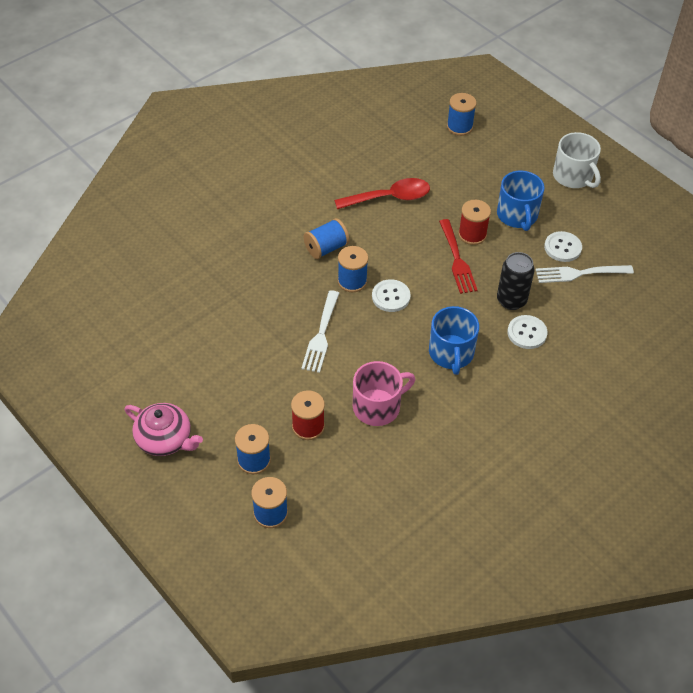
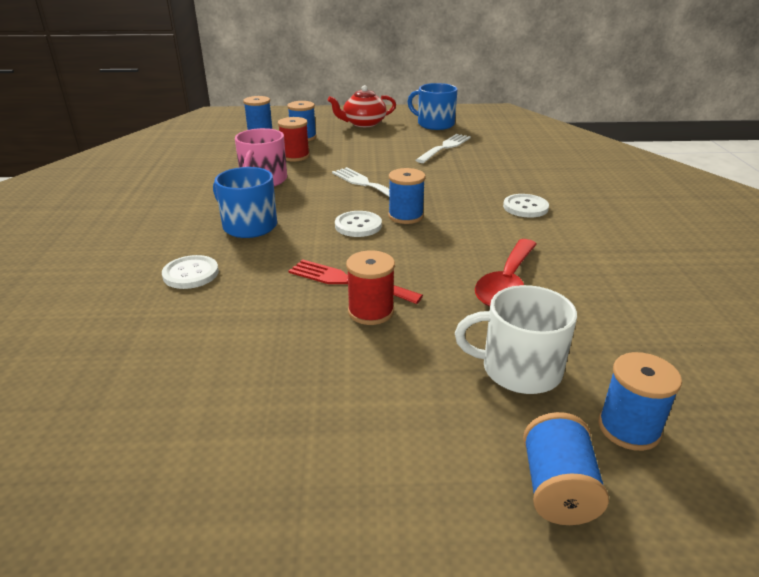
camera: 130 degrees right, 20 degrees down
pink teapot [124,403,203,456] -> red teapot [328,85,396,127]
blue spool [304,218,349,259] -> blue spool moved to [523,412,609,525]
blue mug [497,171,545,231] -> blue mug moved to [407,83,458,130]
black can [497,252,535,310] -> none
white fork [536,265,634,283] -> white fork moved to [416,134,471,163]
white button [544,231,582,262] -> white button moved to [503,194,549,218]
white mug [553,132,601,188] -> white mug moved to [455,285,577,394]

